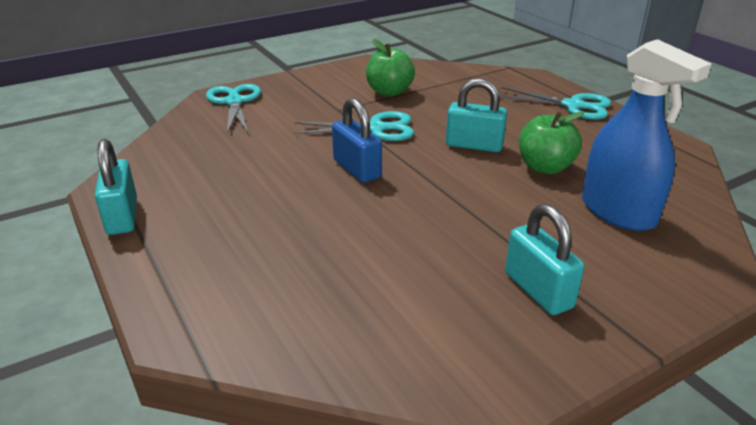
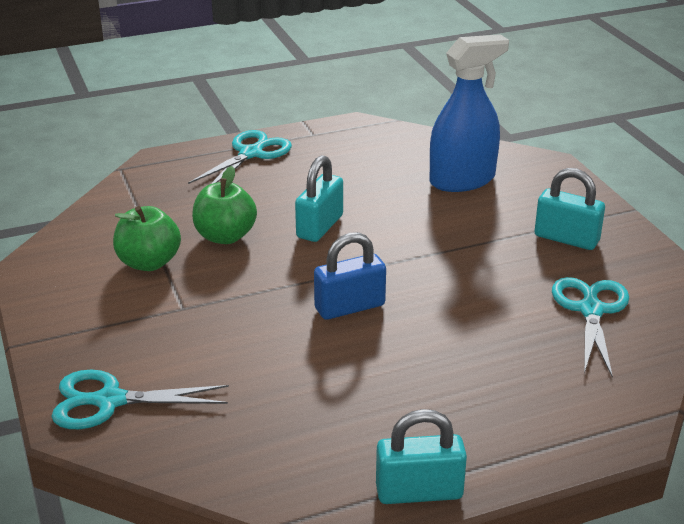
camera: 80 degrees left, 0 degrees up
turquoise scissors [293,111,414,141] -> turquoise scissors moved to [552,277,629,378]
turquoise padlock [505,204,584,315] -> turquoise padlock turned 45 degrees clockwise [534,168,605,250]
green apple [519,111,584,174] -> green apple moved to [192,166,257,244]

